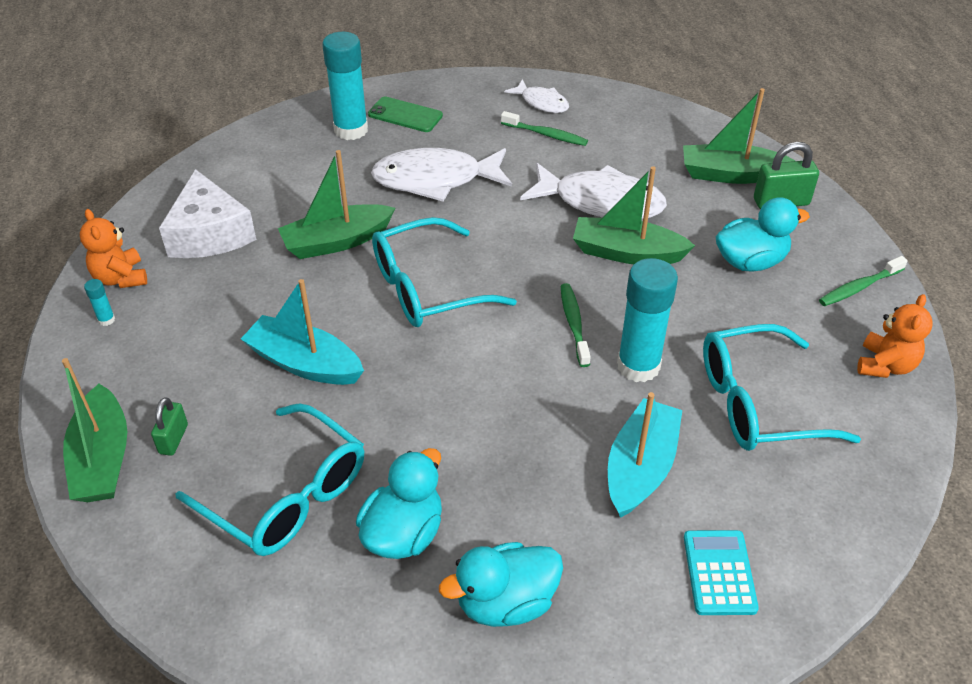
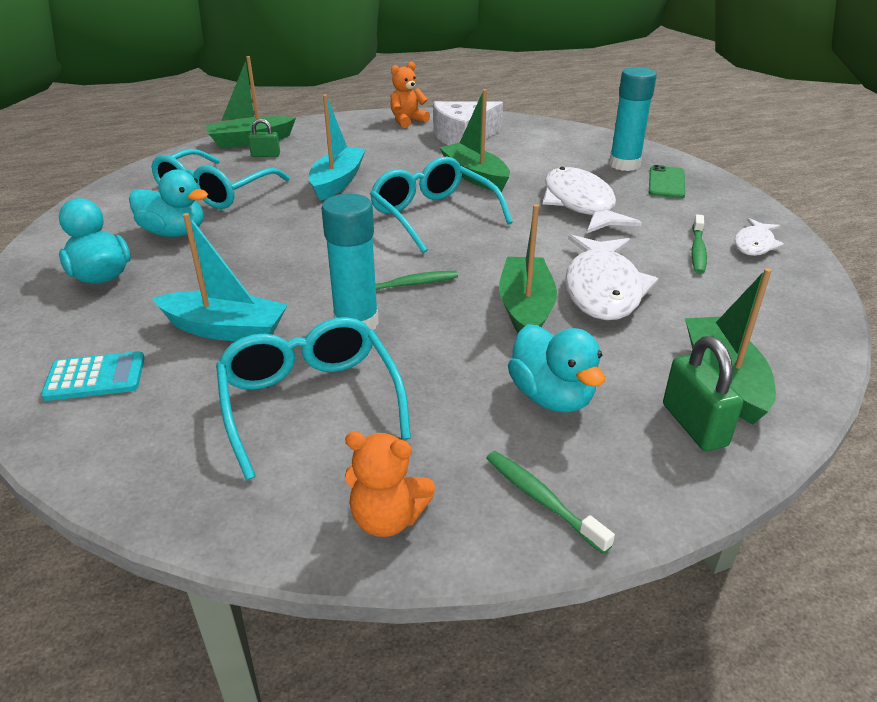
camera: 80 degrees right, 10 degrees down
turquoise glue stick [84,279,115,326] -> none

